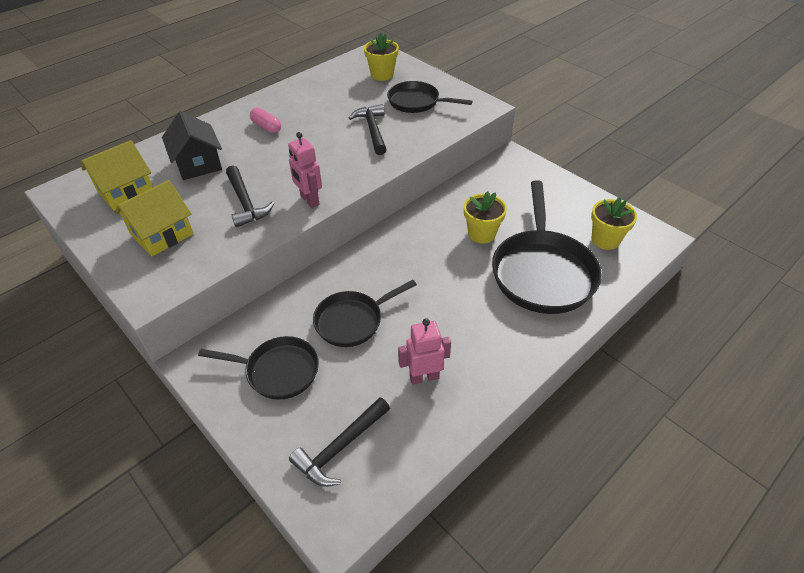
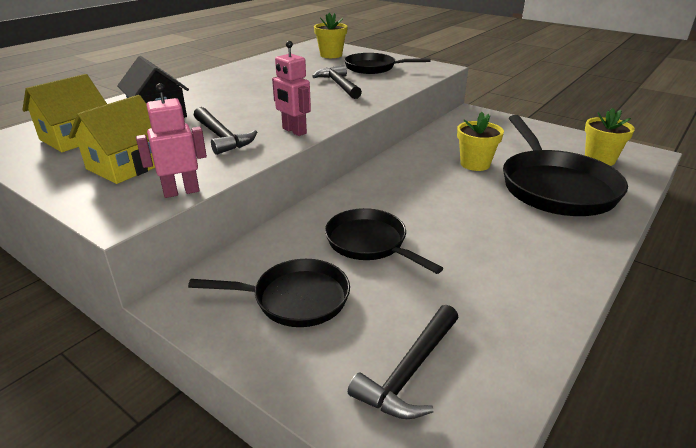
camera: 10 degrees left, 15 degrees down
pink capsule [250,108,281,133] -> none
black pan [313,280,417,347] -> black pan turned 90 degrees clockwise [325,208,443,274]
pink robot [398,318,451,385] -> pink robot moved to [136,83,207,198]

